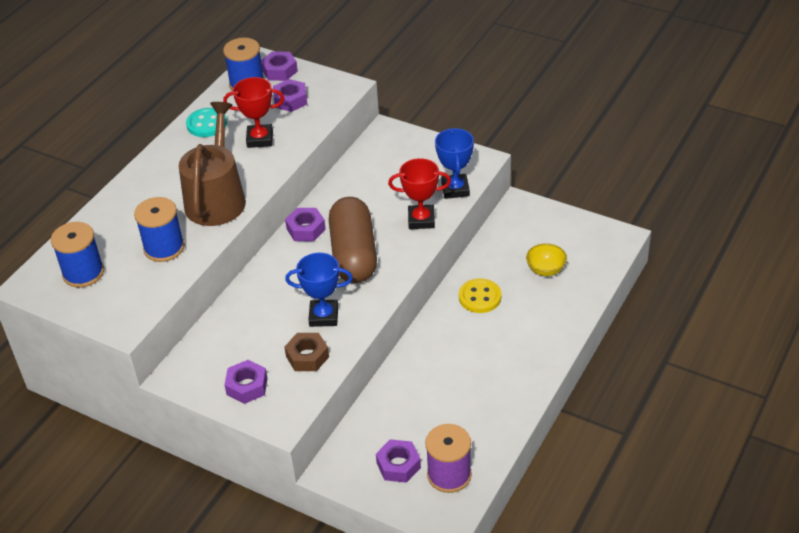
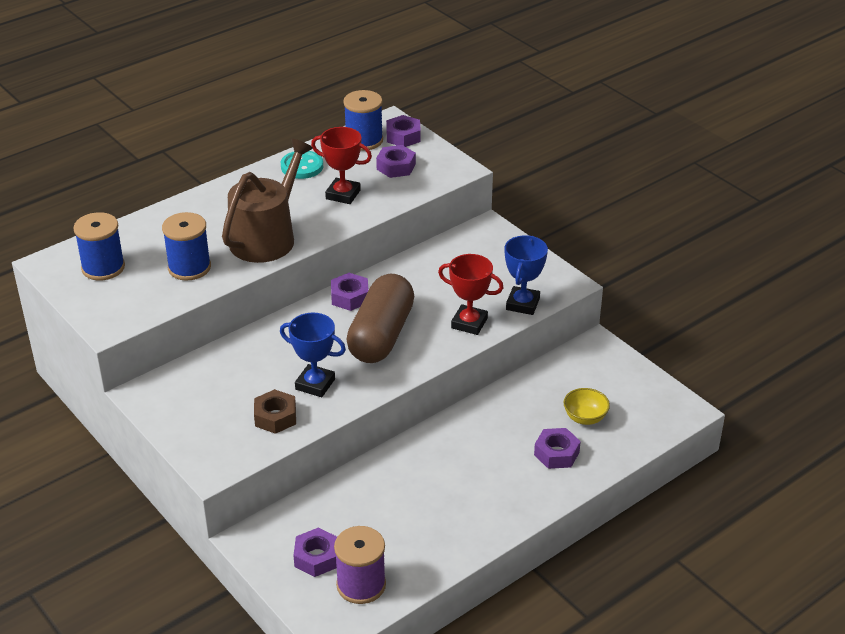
camera: 20 degrees right, 5 degrees down
purple nut [224,360,268,404] -> purple nut moved to [534,428,581,469]
yellow button [459,278,501,313] -> none

